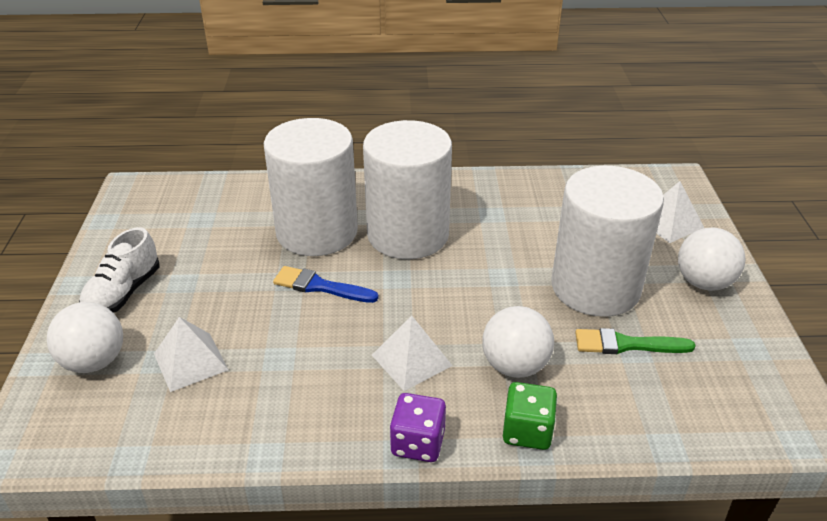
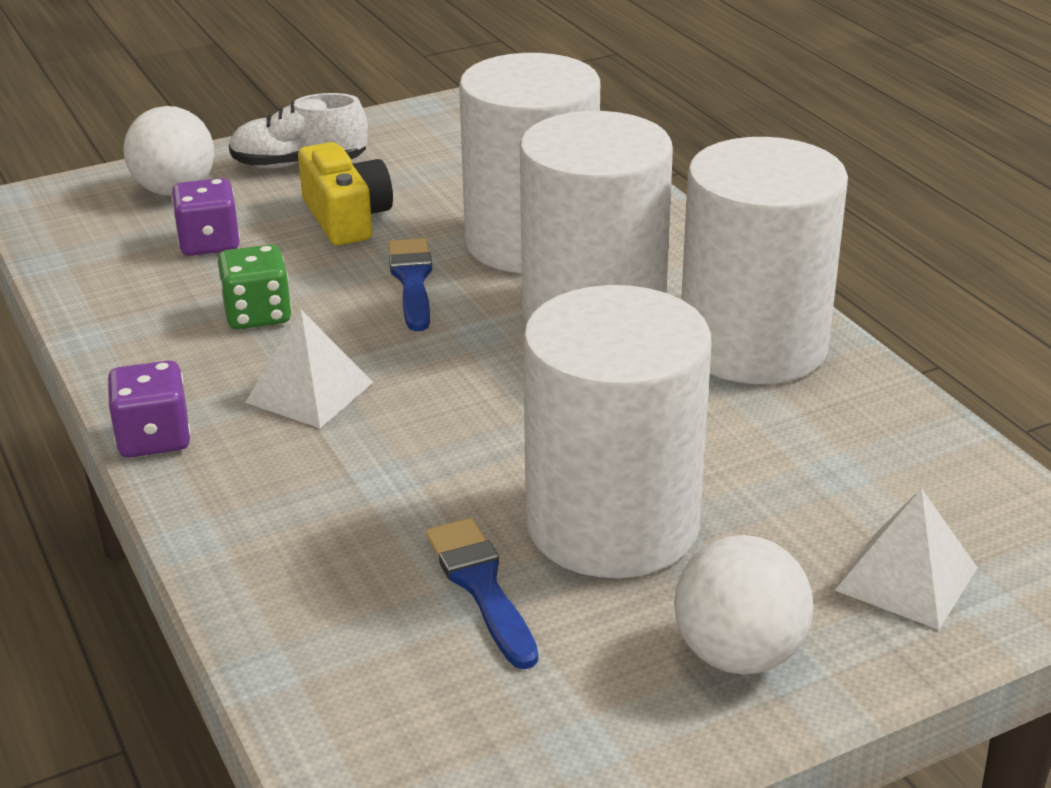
camera: 65 degrees right, 5 degrees down
white pyramid [154,317,228,392] -> purple dice [172,178,240,256]
white ball [482,306,554,378] -> none
green dice [503,382,557,450] -> green dice moved to [218,244,292,330]
green brush [575,328,695,354] -> blue brush [426,518,538,669]
none -> yellow camera [298,142,393,245]
none -> white cylinder [681,137,848,384]

